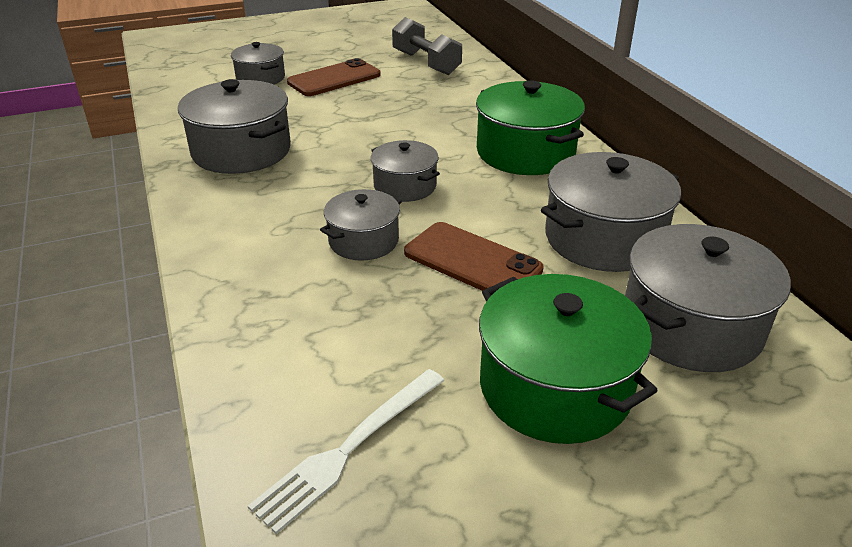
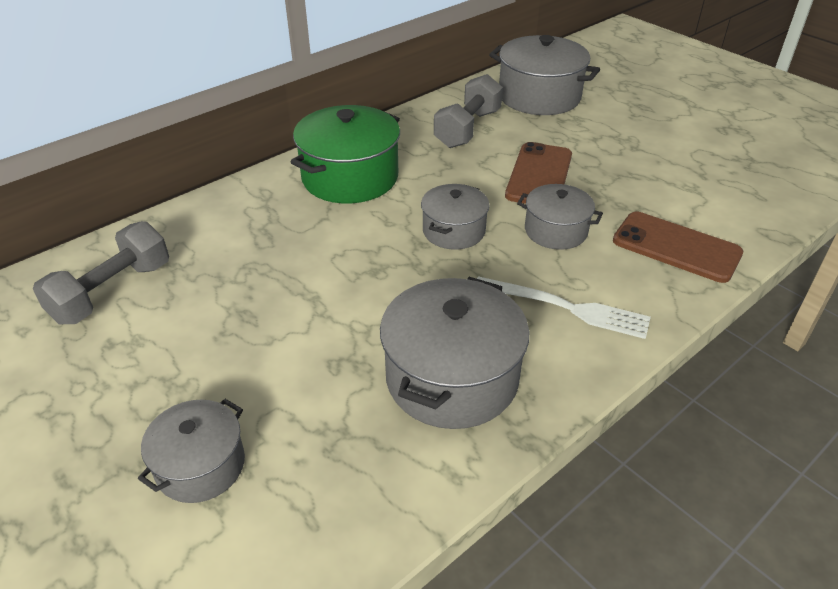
camera: 110 degrees left, 5 degrees up
white fork [248,369,445,534] -> white fork moved to [477,276,651,339]
brown phone [287,58,381,96] -> brown phone moved to [613,212,743,283]
green pot [479,274,658,444] -> none
grey pot [541,152,681,272] -> grey dumbbell [434,74,503,148]

